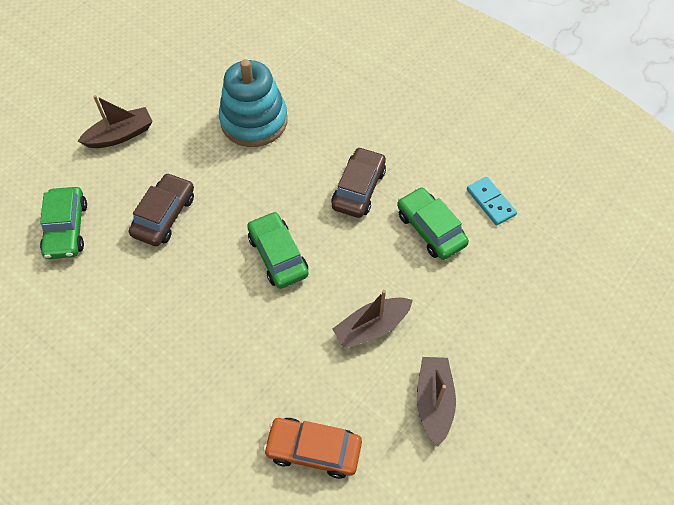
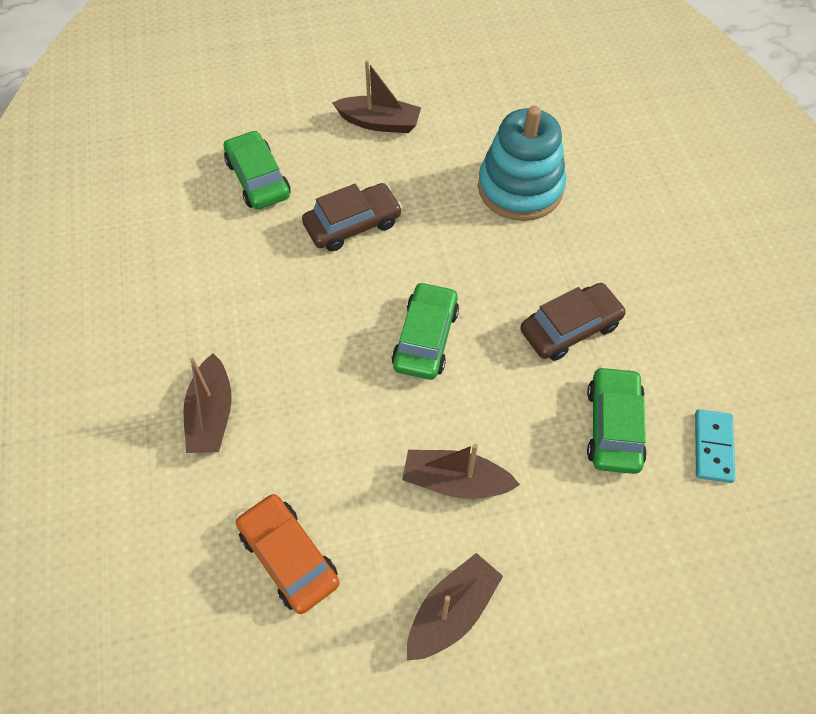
camera: 40 degrees right, 0 degrees up
green car [40,187,87,259] -> green car turned 120 degrees clockwise [224,130,290,209]
none -> brown boat [183,353,232,453]

